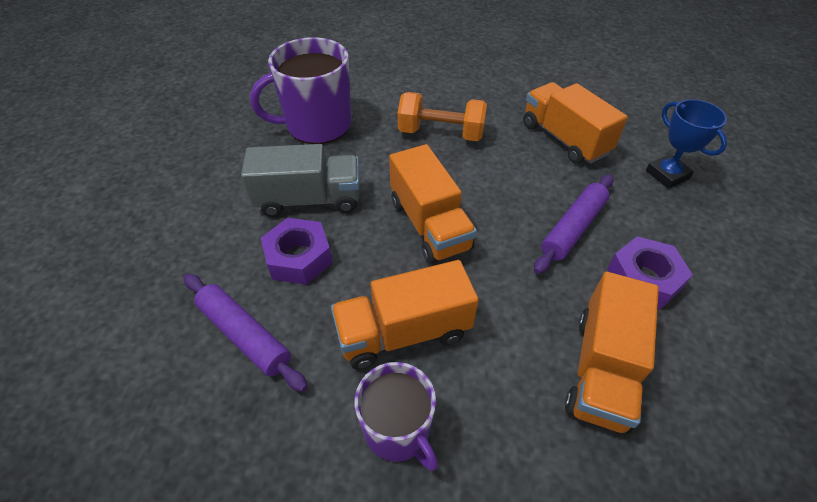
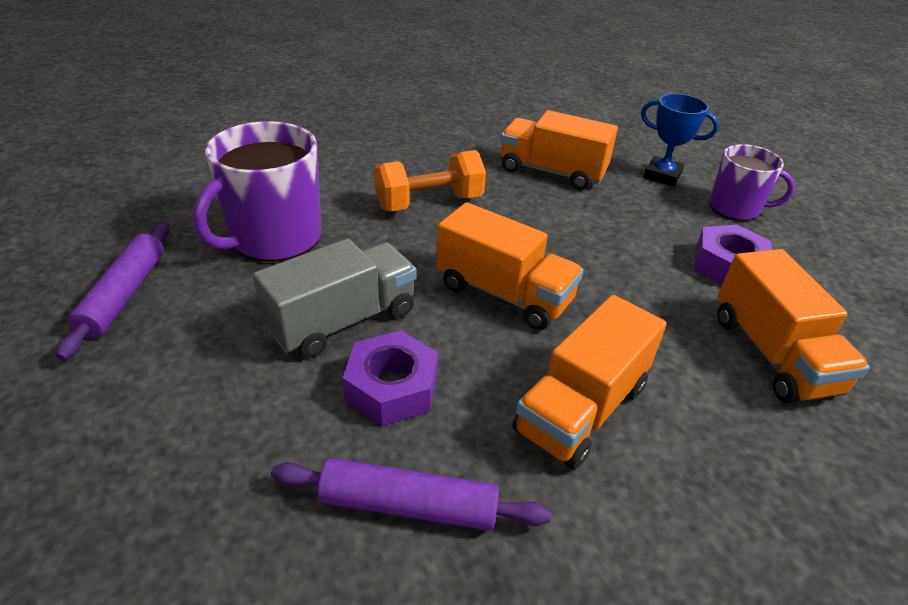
camera: 35 degrees left, 10 degrees down
purple mug [355,362,438,471] -> purple mug moved to [709,144,795,221]
purple rolling pin [534,174,613,274] -> purple rolling pin moved to [56,222,170,361]

